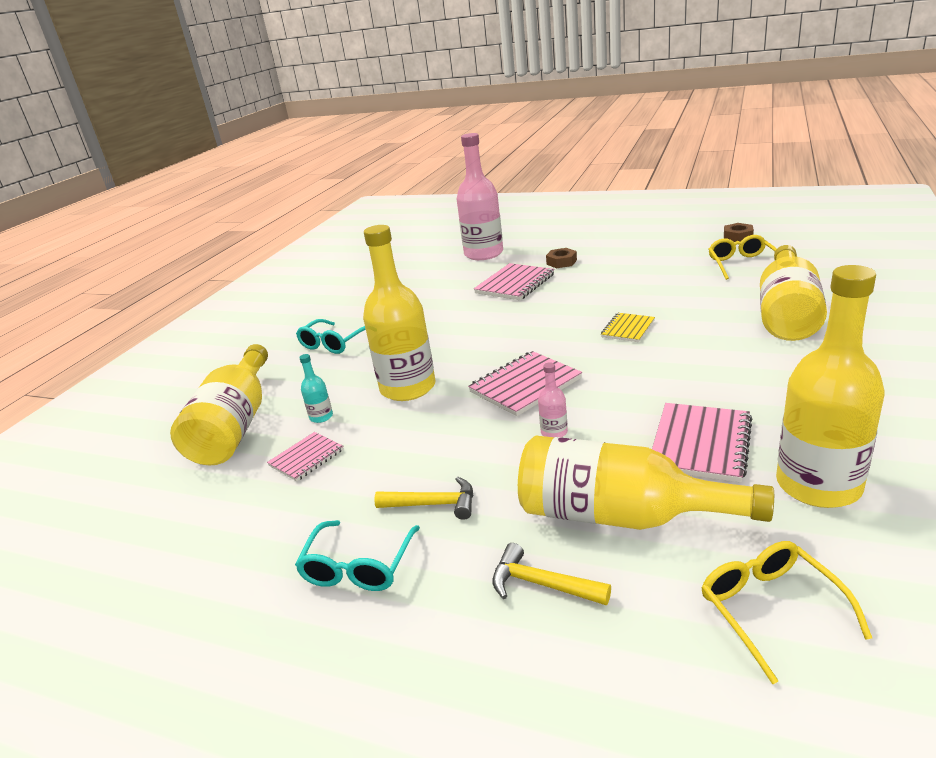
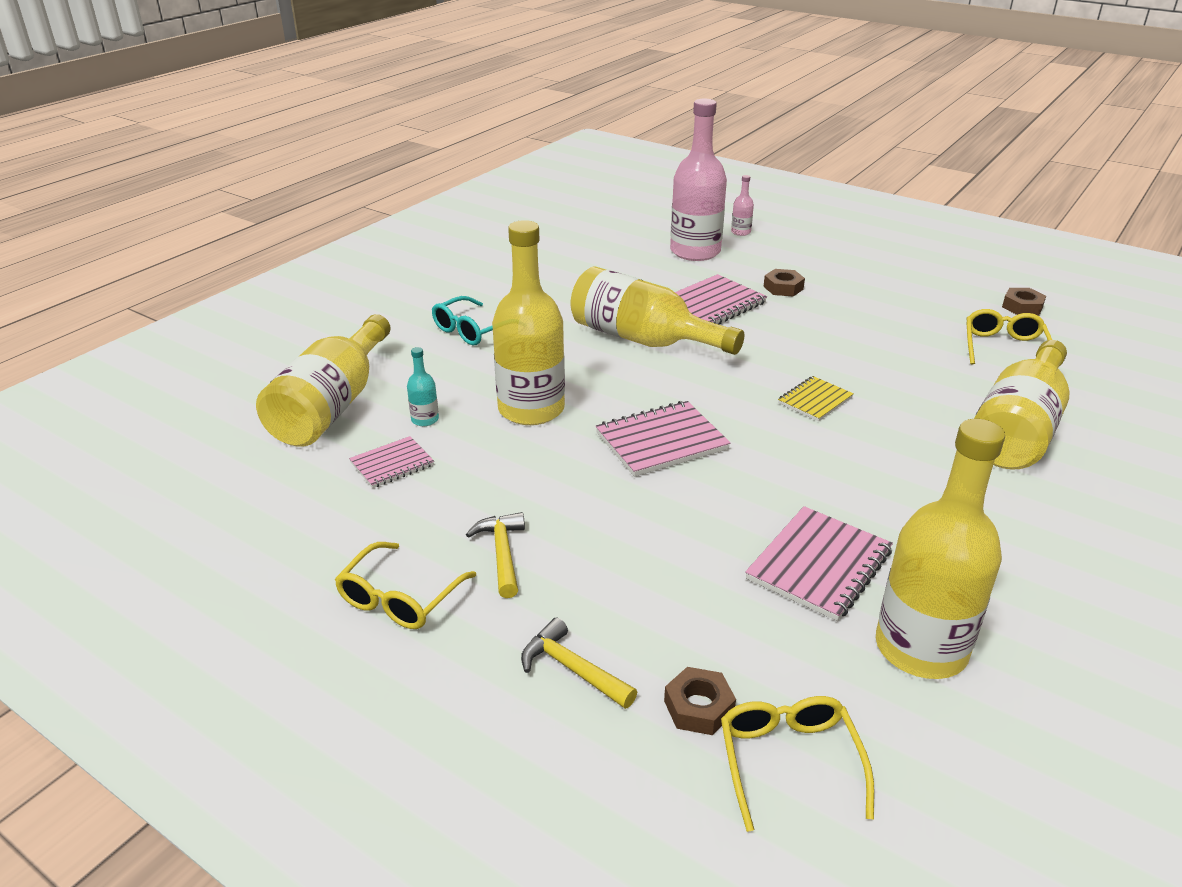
camera: 10 degrees right, 5 degrees up
turquoise glasses [295,520,420,591] -> yellow glasses [335,542,476,629]
yellow hammer [374,477,473,520] -> yellow hammer turned 120 degrees counterclockwise [466,512,525,598]
yellow bottle [518,435,774,530] -> yellow bottle moved to [571,266,744,355]
pink bottle [538,362,568,437] -> pink bottle moved to [731,175,754,236]
none -> brown nut [664,667,736,735]

